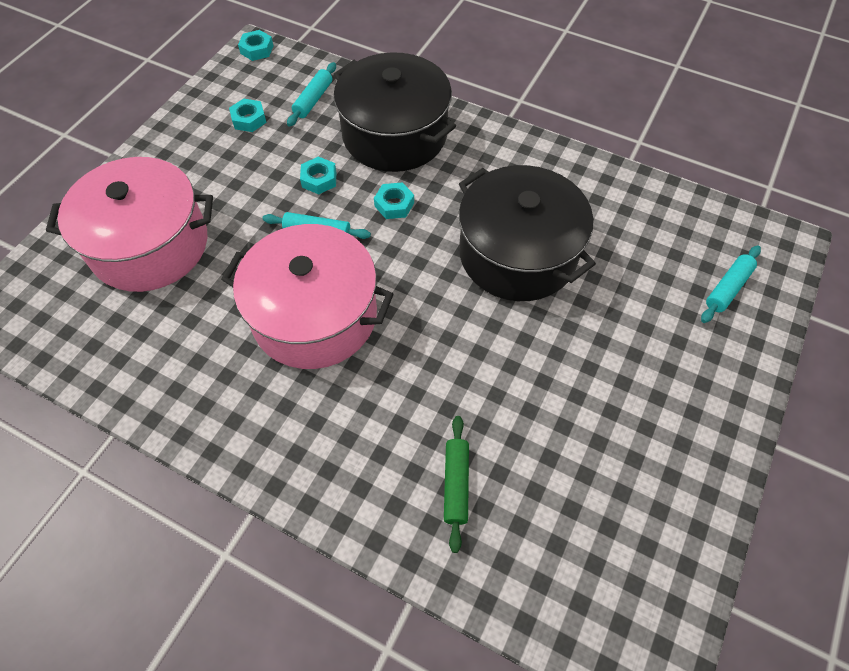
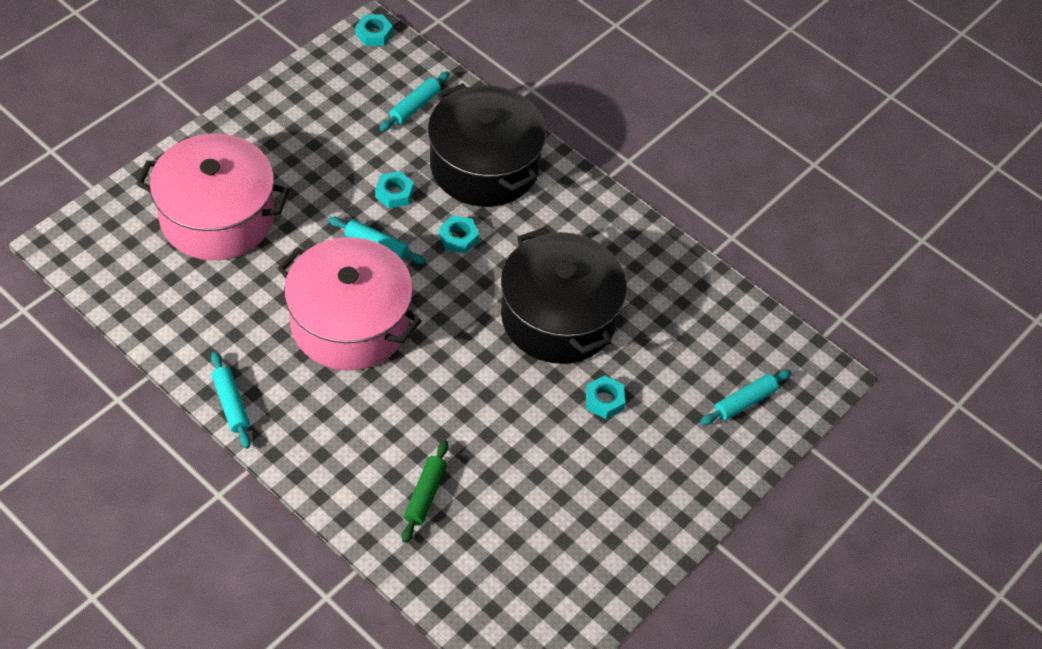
camera: 10 degrees right, 5 degrees down
turquoise nut [229,98,267,132] -> turquoise nut moved to [586,376,625,419]
none -> turquoise rolling pin [211,352,251,449]

